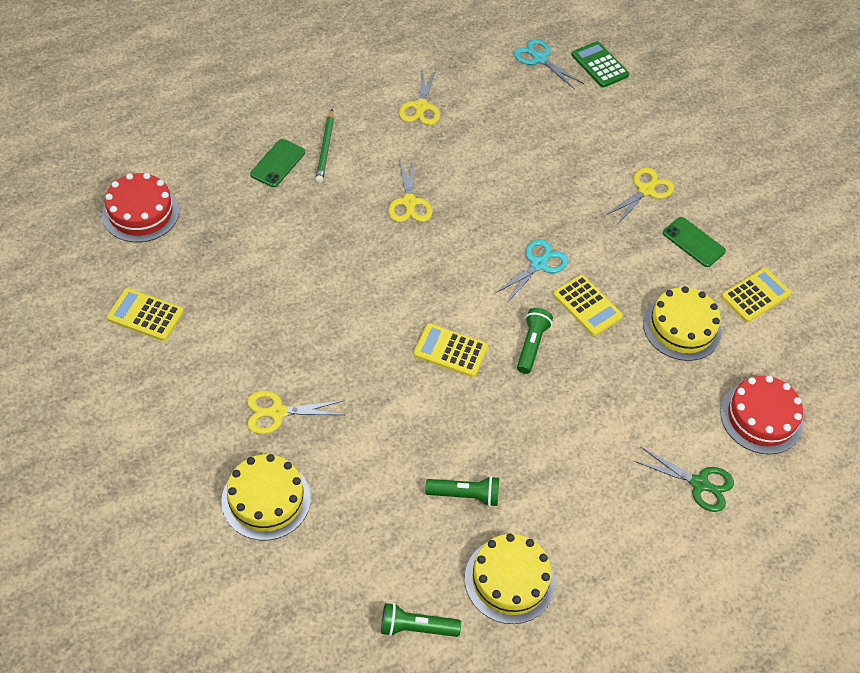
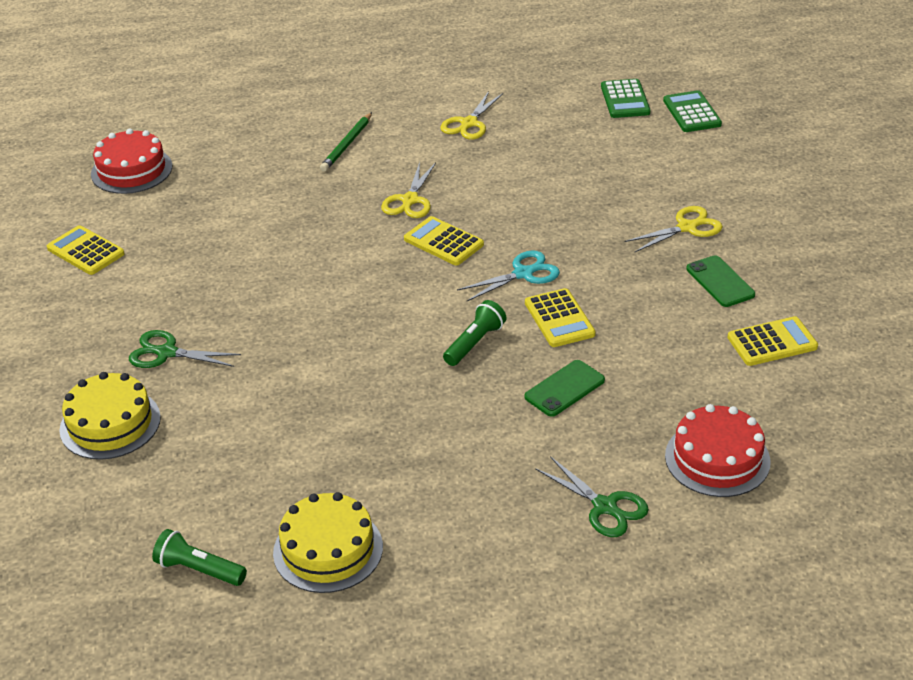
camera: 25 degrees right, 15 degrees down
yellow scissors [247,391,345,434] -> green scissors [129,330,241,368]
green phone [250,139,305,187] -> green phone moved to [524,360,605,417]
yellow calculator [414,323,488,377] -> yellow calculator moved to [404,216,484,265]
green flashlight [425,476,499,507] -> none
turquoise scissors [514,39,584,90] -> green calculator [601,79,650,118]
yellow cake [643,286,721,361] -> none

